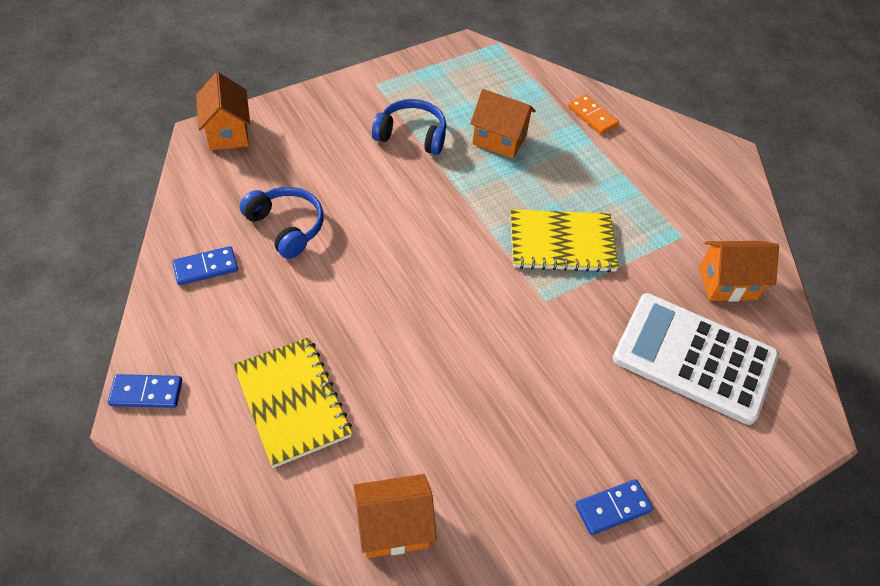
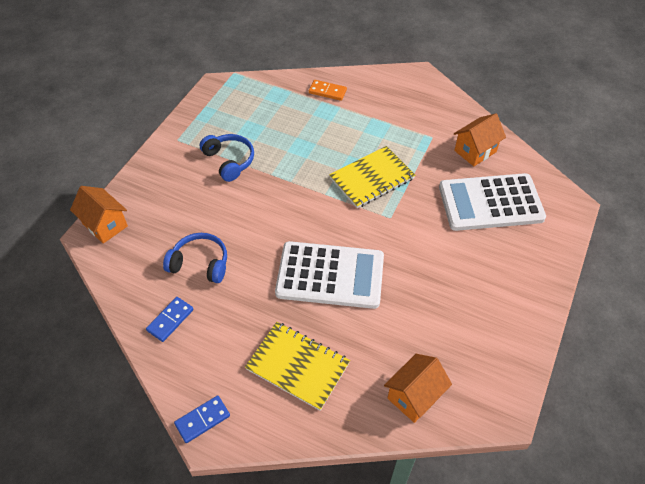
camera: 30 degrees left, 0 degrees up
blue headphones [372,99,446,155] -> blue headphones turned 75 degrees clockwise [200,134,254,182]
orange house [470,89,536,159] -> none
blue domino [575,479,653,535] -> none
none -> white calculator [275,241,384,309]

